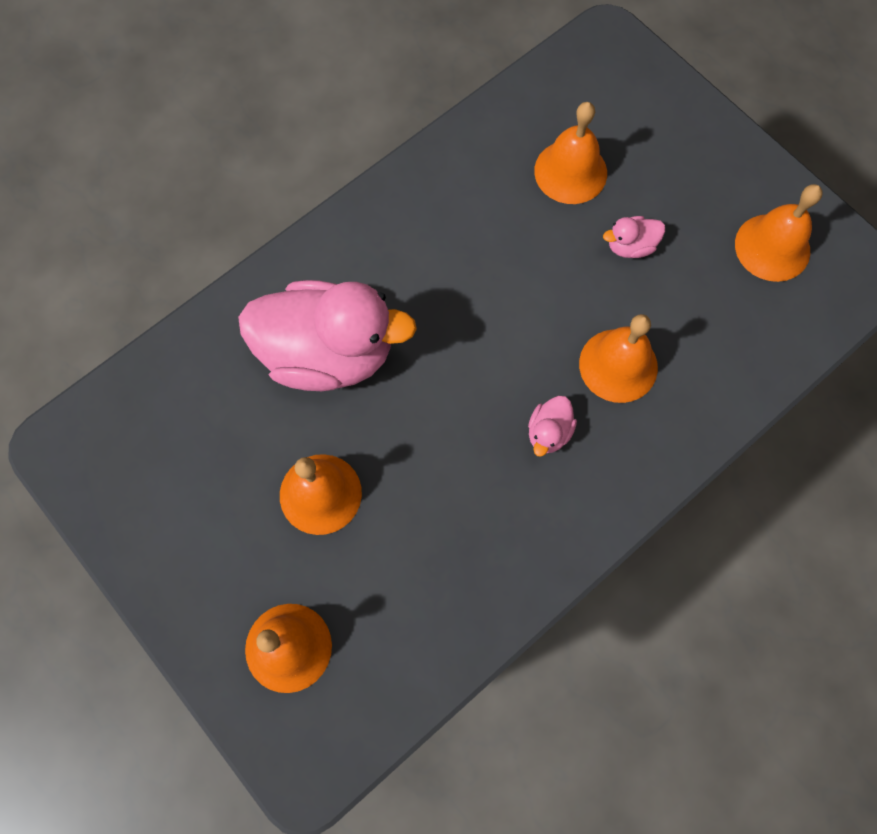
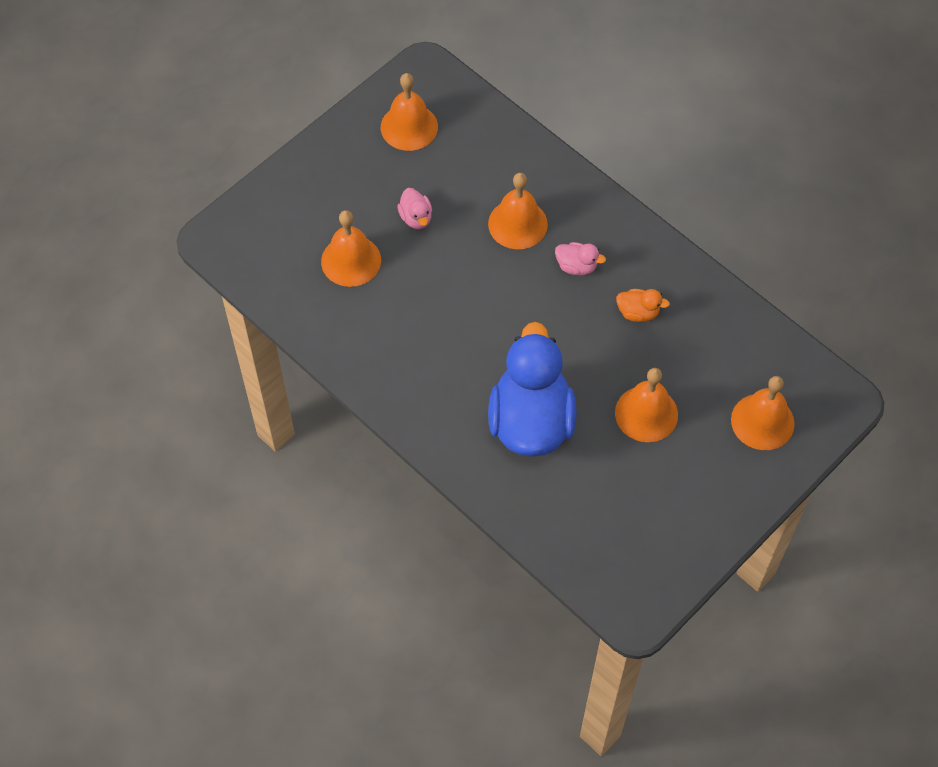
camera: 95 degrees left, 10 degrees down
pink duck [238,280,417,391] -> blue duck [488,322,577,457]
none -> orange duck [616,289,670,322]

